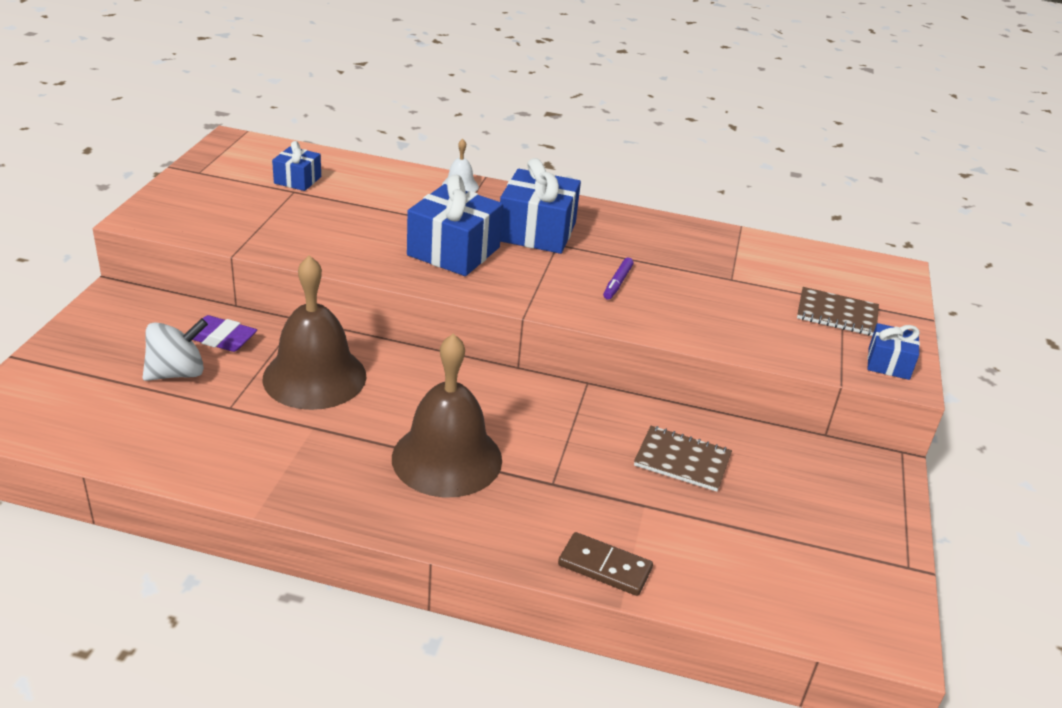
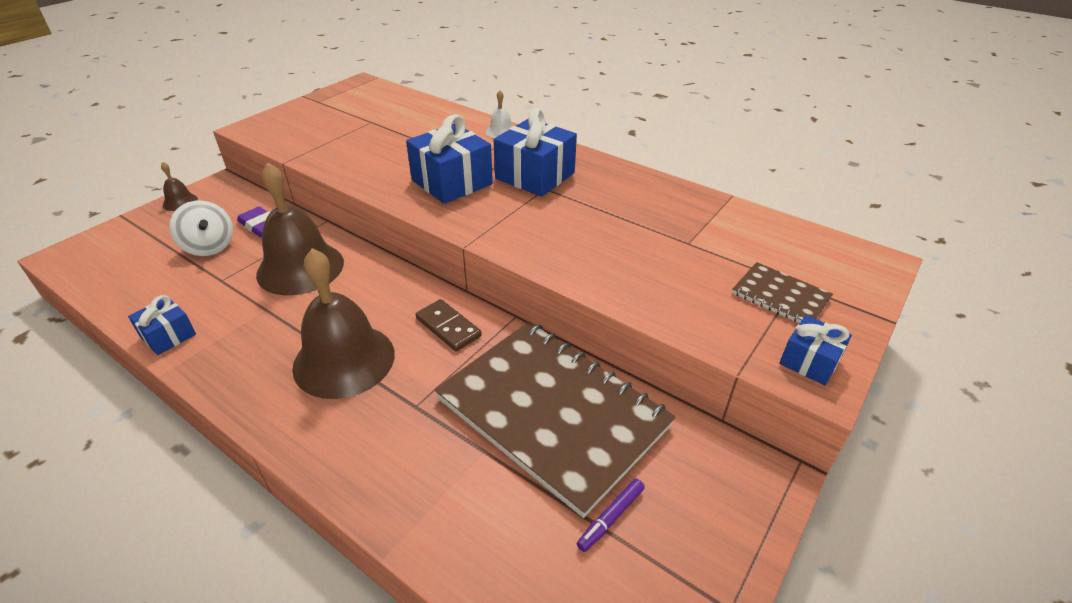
camera: 25 degrees right, 5 degrees up
white spinning top [143,318,208,381] -> white spinning top turned 60 degrees clockwise [169,201,233,256]
blue gift [272,141,321,191] -> blue gift moved to [128,295,196,355]
brown domino [558,532,653,596] -> brown domino moved to [415,299,482,351]
purple marker [603,258,634,300] -> purple marker moved to [577,479,645,552]
brown notebook [634,426,732,492] -> brown notebook [434,322,676,518], size x2.27
none -> brown bell [161,162,198,211]

